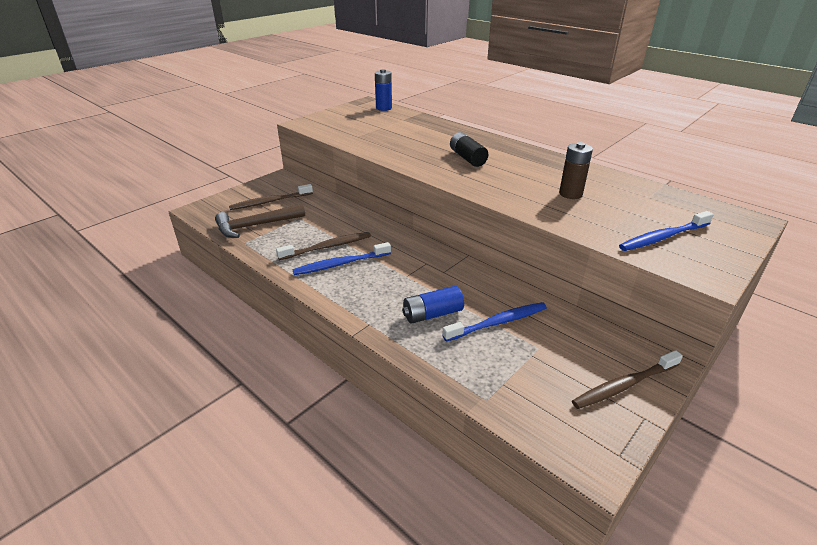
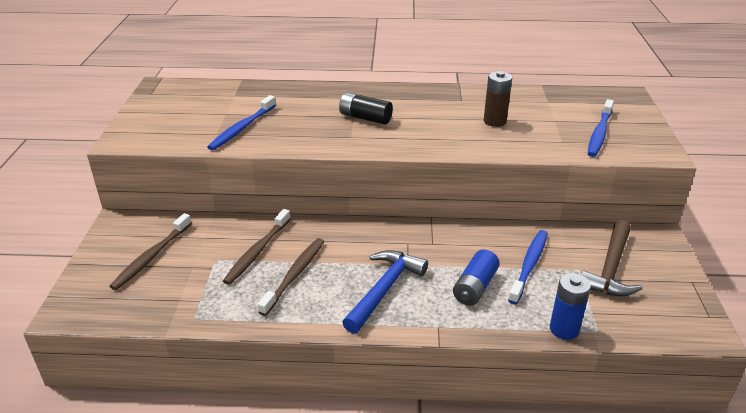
camera: 40 degrees left, 0 degrees up
brown hammer [215,204,305,238] -> brown hammer moved to [581,220,643,296]
blue toothbrush [292,242,391,275] -> blue toothbrush moved to [207,95,276,150]
blue battery [375,69,392,111] -> blue battery moved to [550,273,591,340]
brown toothbrush [572,350,683,409] -> brown toothbrush moved to [223,209,291,285]
none -> blue hammer [342,250,428,334]

